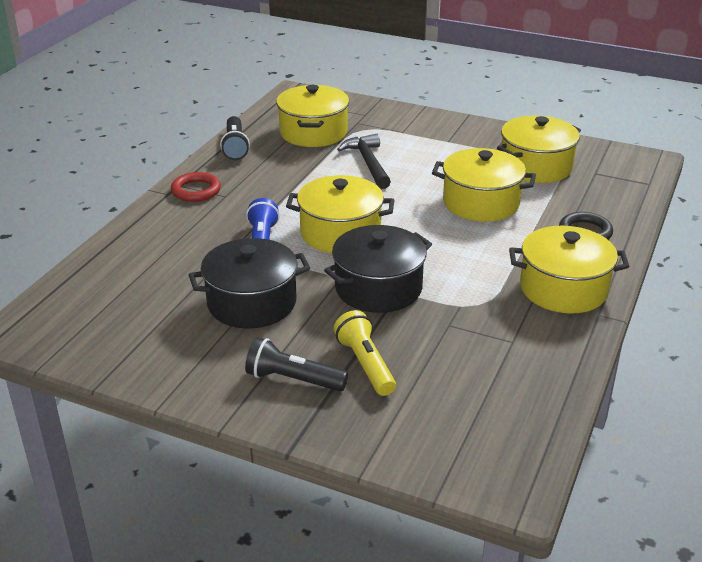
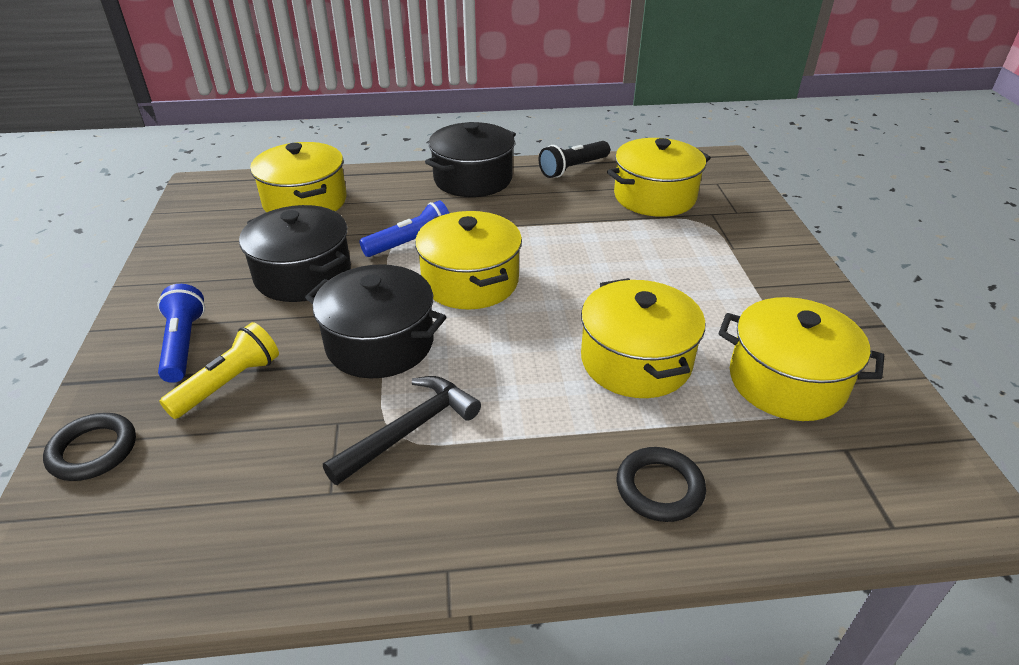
camera: 60 degrees right, 5 degrees up
red ring [171,172,221,202] -> black pot [425,122,516,197]
black flashlight [245,337,348,391] -> blue flashlight [157,284,205,383]
black hammer [337,134,391,189] -> black hammer moved to [323,376,481,485]
yellow pot [509,226,630,314] -> yellow pot moved to [250,142,347,213]
none -> black ring [43,413,136,481]

